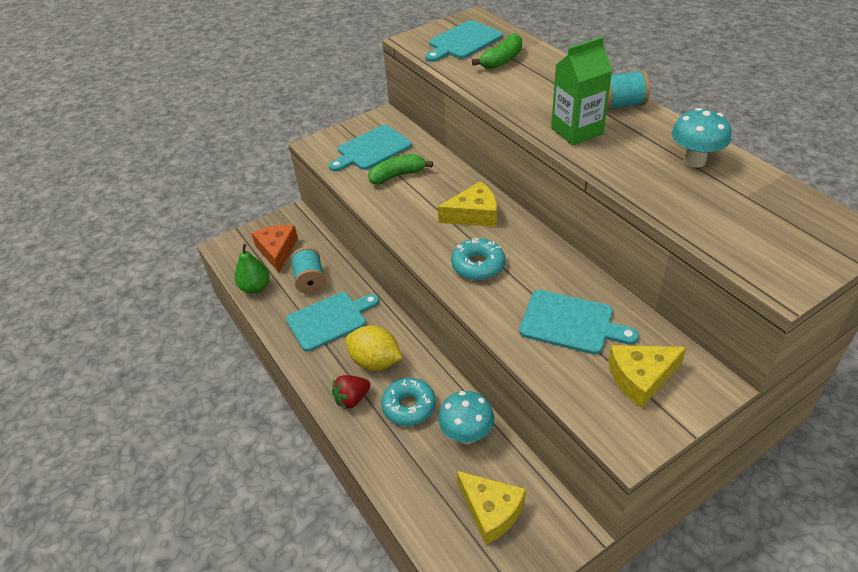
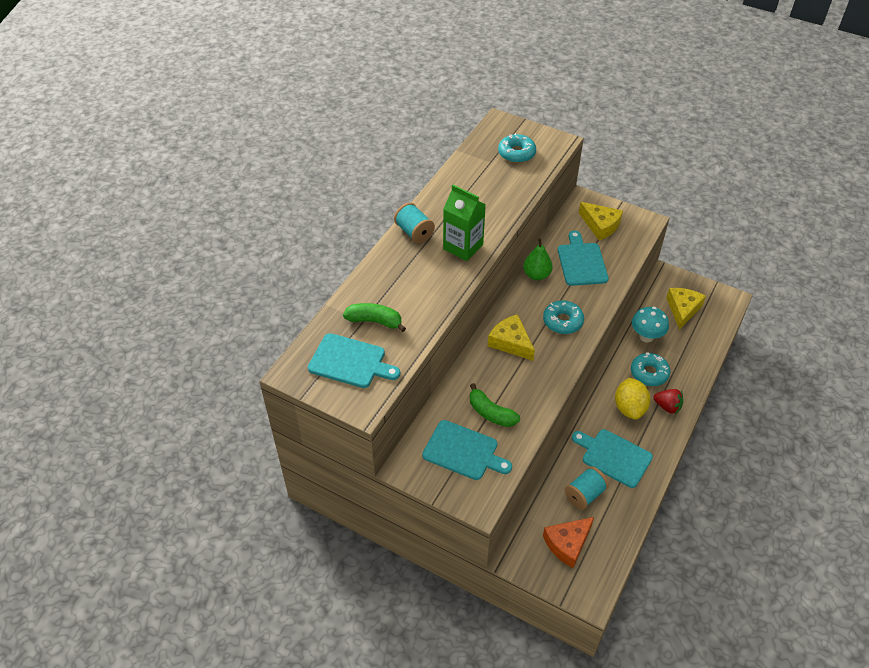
camera: 120 degrees left, 5 degrees up
green pear [234,244,270,293] -> green pear moved to [523,239,553,280]
turquoise mushroom [672,108,731,168] -> none
none -> turquoise donut [498,133,536,163]

